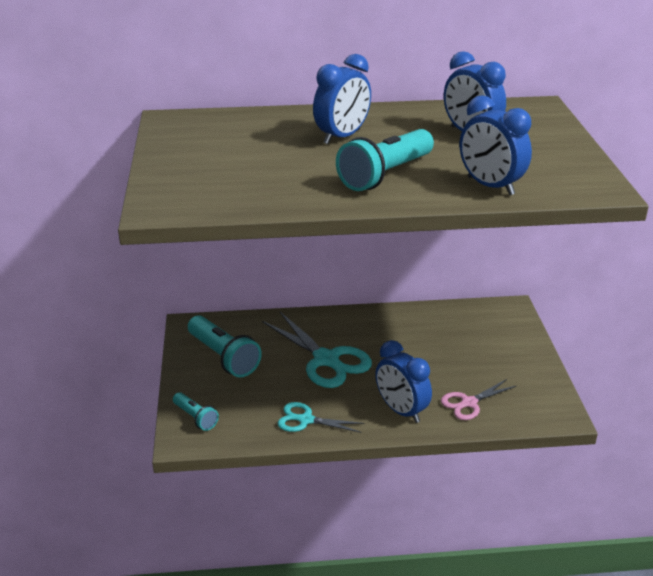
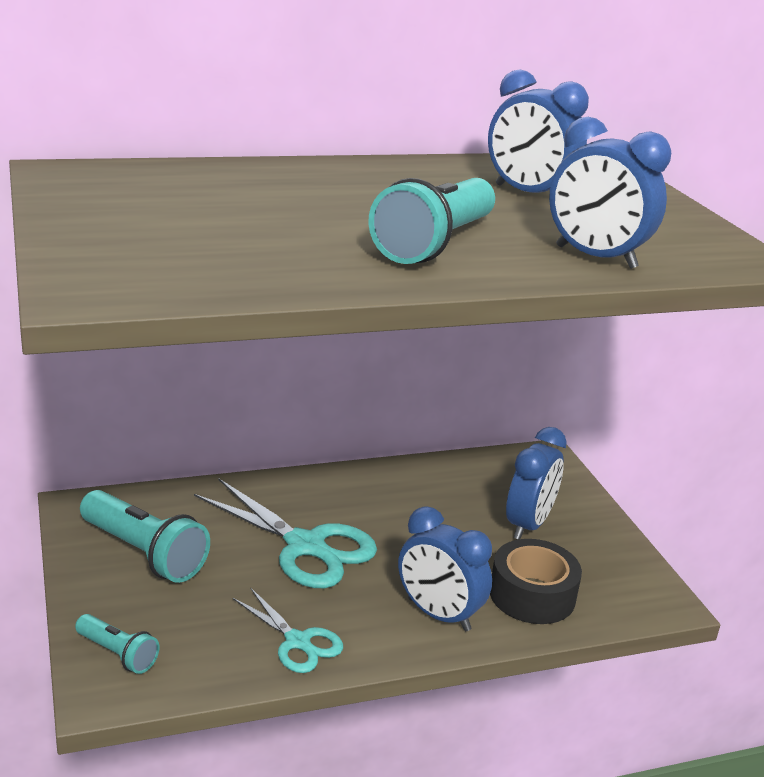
camera: 15 degrees left, 5 degrees down
turquoise scissors [278,402,364,433] -> turquoise scissors turned 135 degrees counterclockwise [233,587,343,673]
blue clock [313,54,371,144] -> blue clock moved to [506,427,567,540]
pink scissors [441,379,516,420] -> black tape [490,539,582,624]

